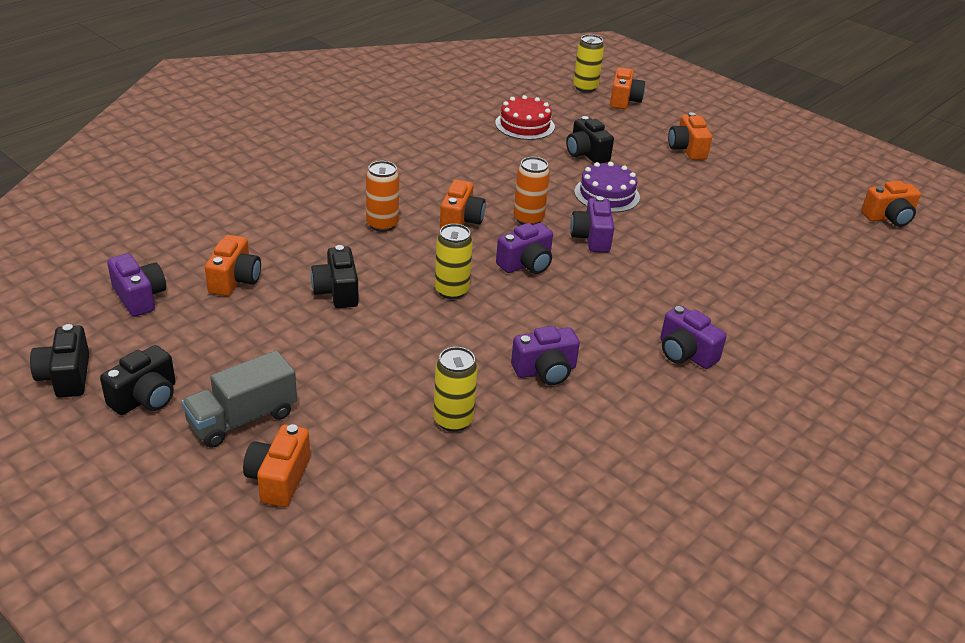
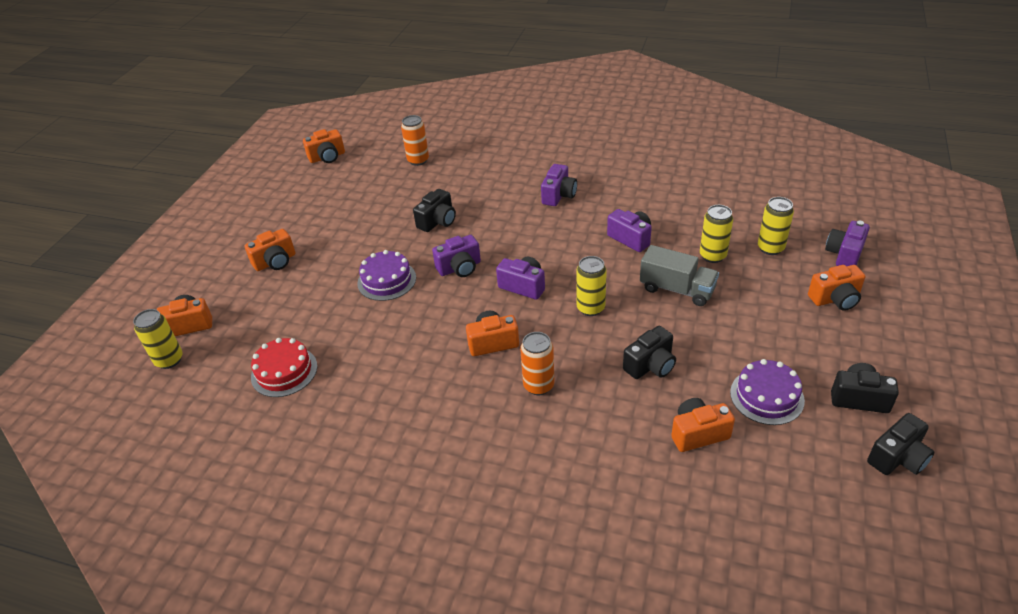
camera: 110 degrees left, 5 degrees up
purple camera [107,253,166,317] -> purple camera moved to [825,221,870,266]
grey truck [181,350,297,448] -> grey truck moved to [640,245,719,306]
orange can [513,157,550,225] -> orange can moved to [401,115,429,166]
black camera [566,116,614,163] -> black camera moved to [413,189,456,232]
orange camera [861,181,921,227] -> orange camera turned 105 degrees clockwise [303,129,345,163]
none -> purple cake [730,359,805,425]
none -> yellow can [758,197,794,255]

